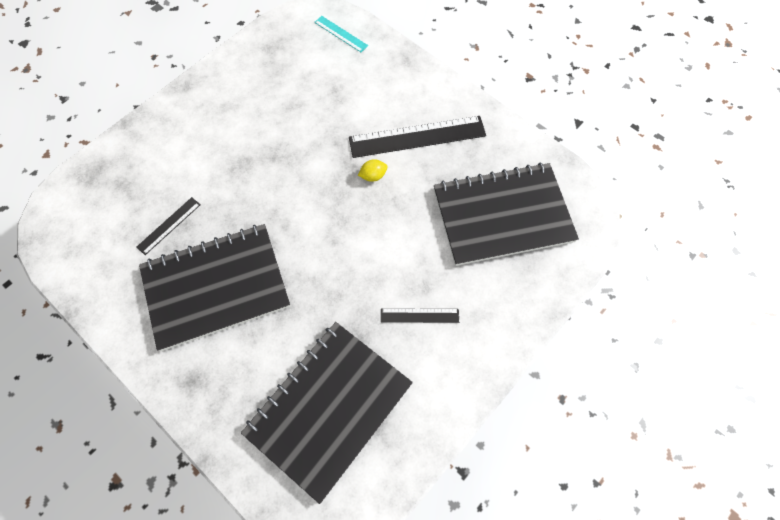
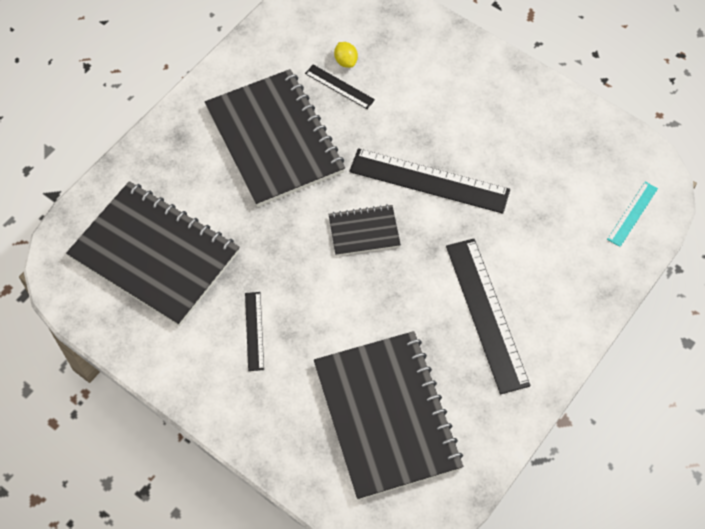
camera: 85 degrees right, 5 degrees down
yellow lemon [358,159,387,182] -> yellow lemon moved to [334,42,358,68]
none -> black notebook [328,204,401,256]
none -> black ruler [349,148,510,214]

